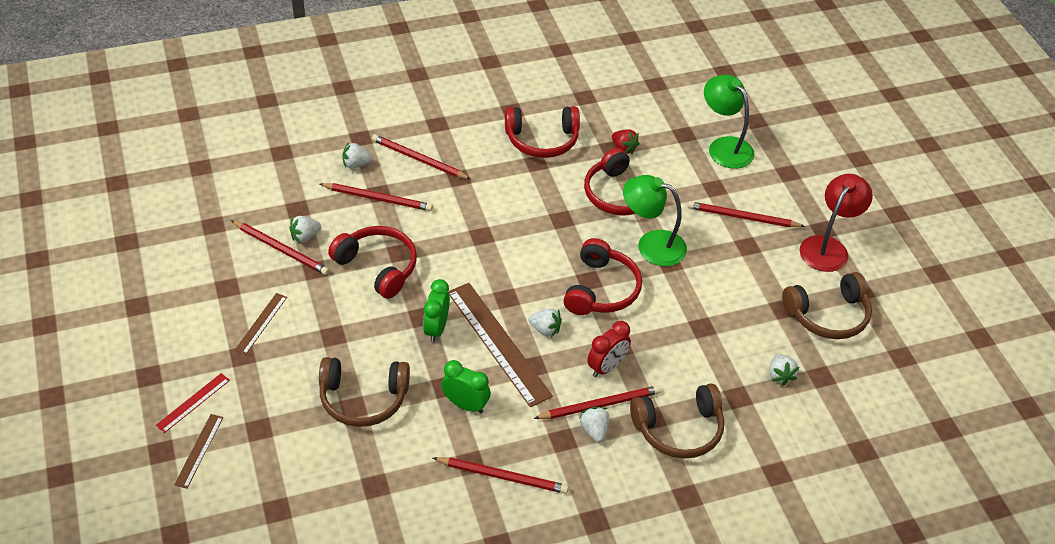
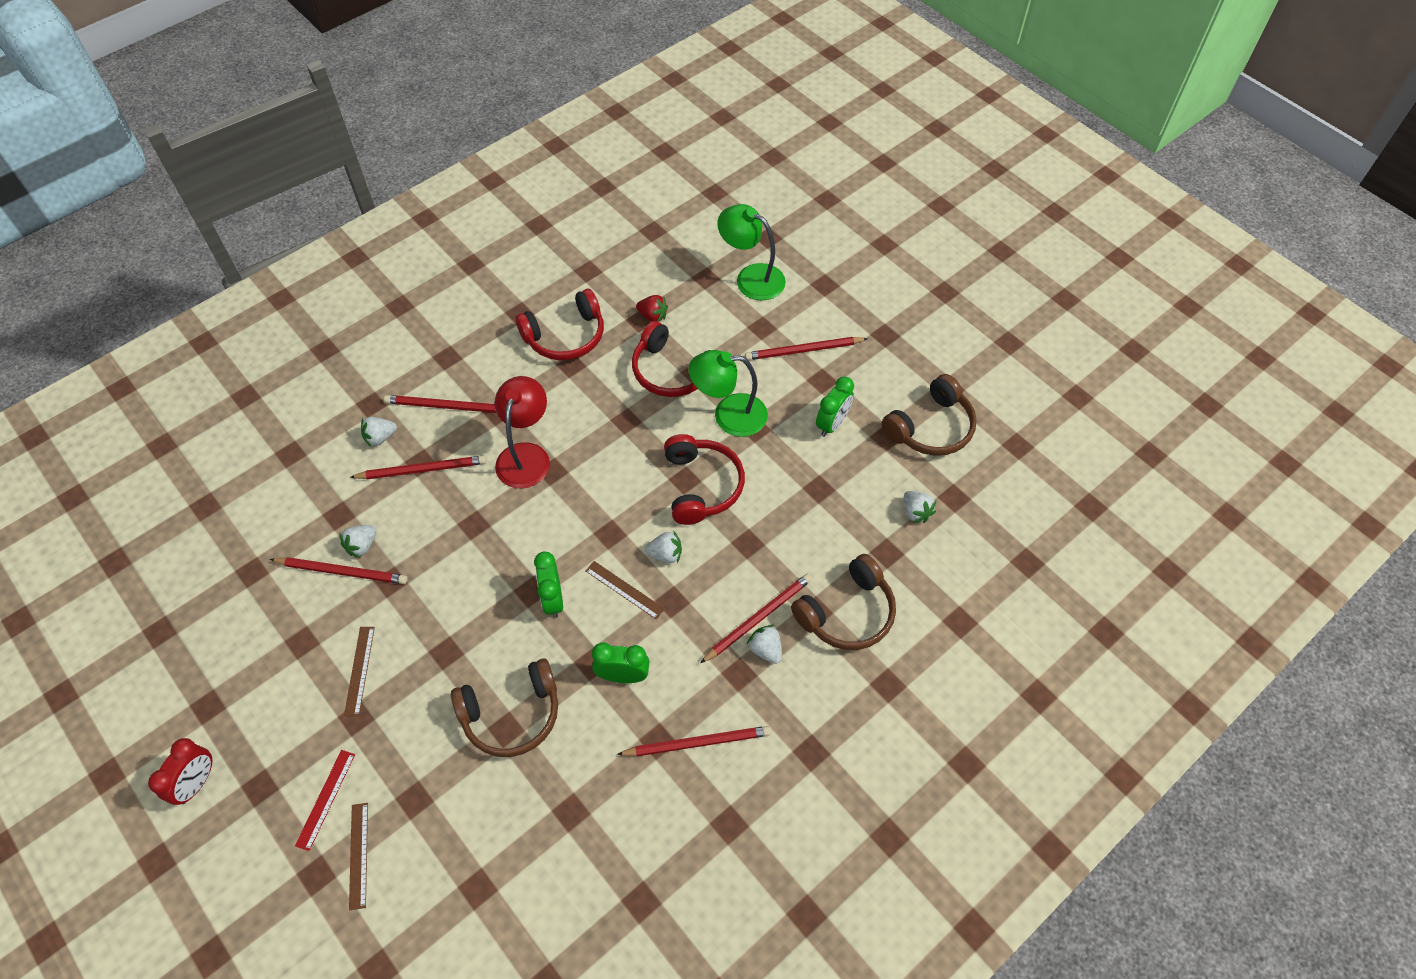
camera: 20 degrees left, 10 degrees up
red headphones [328,226,417,299] -> none
brown ruler [448,283,553,407] -> brown ruler [586,561,665,620], size x0.49
red clock [587,321,631,377] -> red clock moved to [148,738,212,805]
red lamp [800,174,873,272] -> red lamp moved to [495,376,550,489]
none -> green clock [816,377,854,437]

